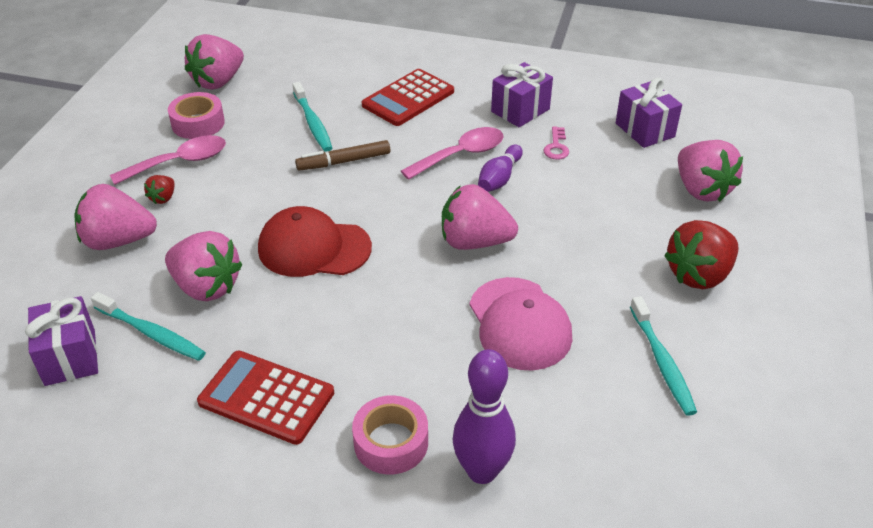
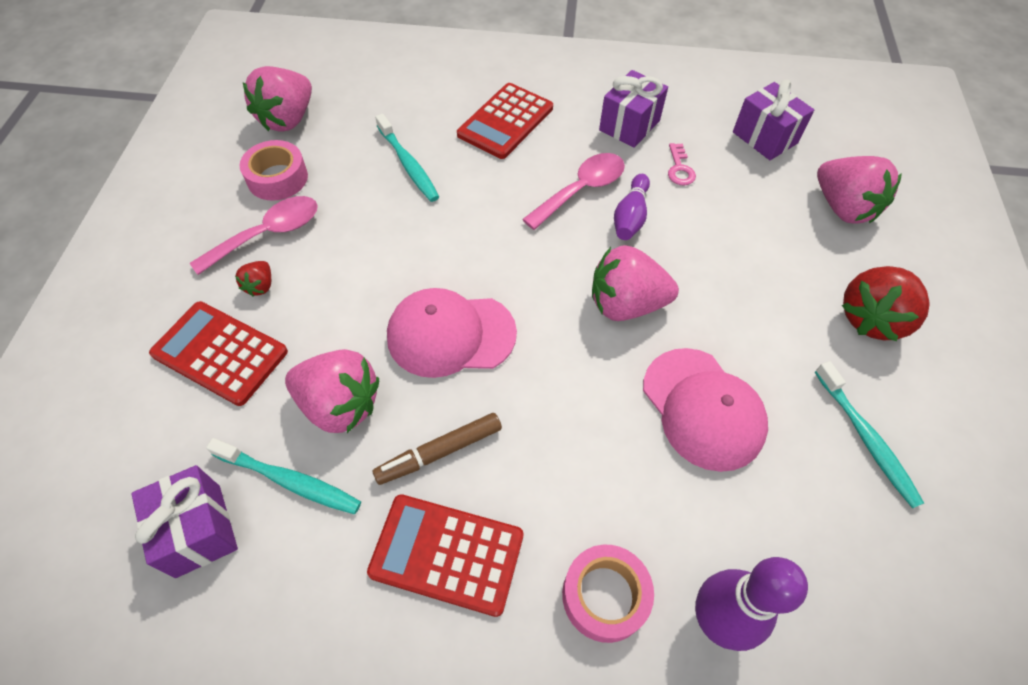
camera: 10 degrees left, 15 degrees up
pink strawberry [75,184,157,250] -> red calculator [149,301,288,406]
red cap [258,206,372,277] -> pink cap [387,288,517,378]
brown marker [295,140,391,171] -> brown marker moved to [373,413,502,485]

